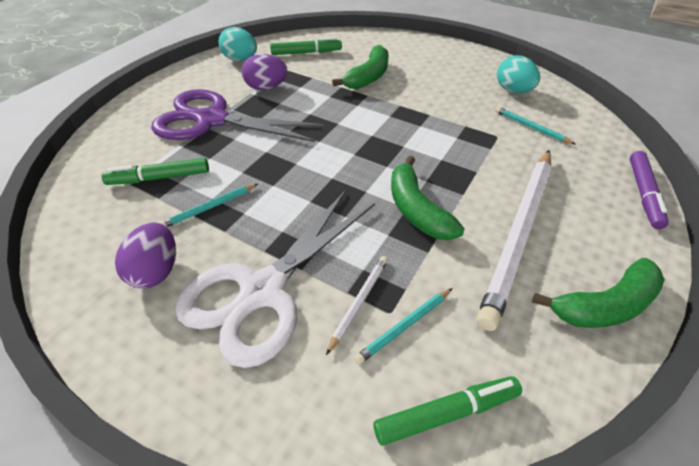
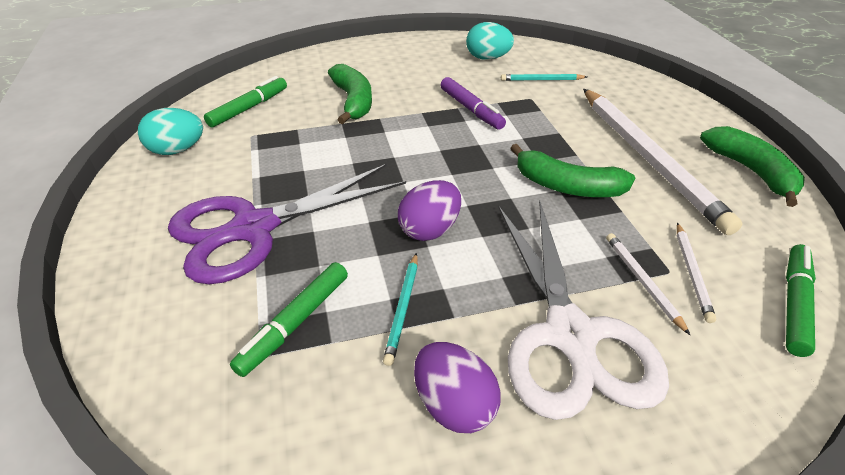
camera: 45 degrees left, 5 degrees down
purple egg [242,54,288,90] -> purple egg moved to [398,180,461,241]
turquoise pencil [354,288,452,365] -> white pencil [677,223,716,323]
green banana [532,258,665,328] -> green banana turned 45 degrees counterclockwise [700,126,805,207]
purple marker [630,151,669,229] -> purple marker moved to [441,77,506,130]

